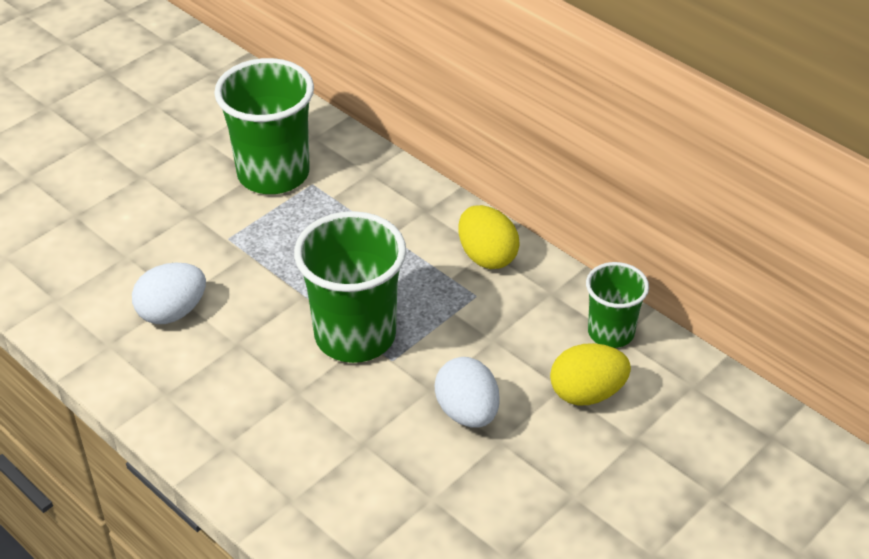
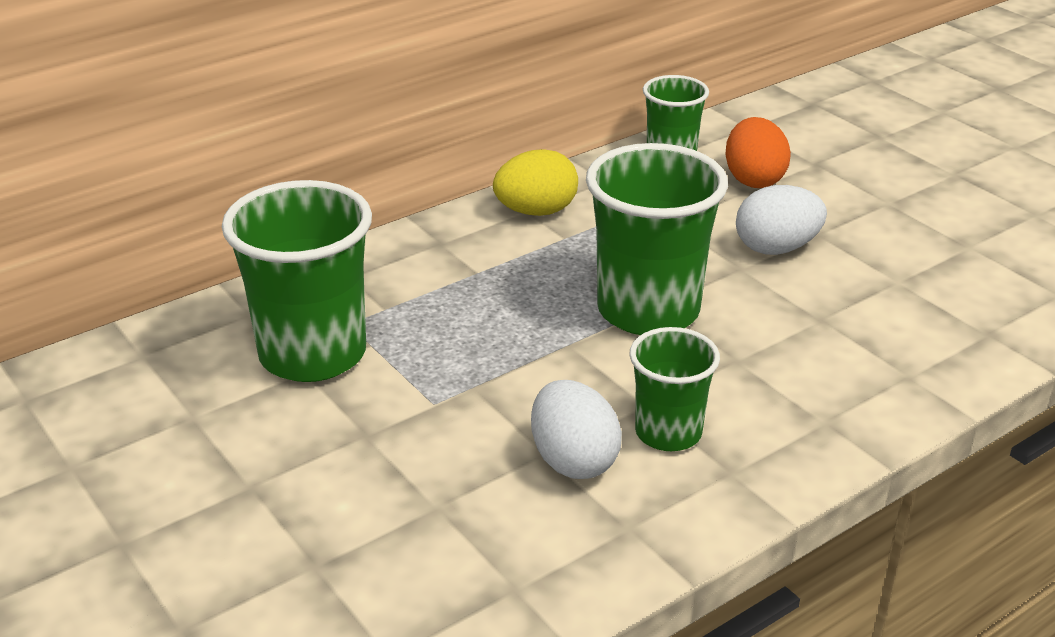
camera: 80 degrees left, 10 degrees down
yellow egg [550,343,631,405] -> orange egg [726,117,791,188]
none -> green cup [630,327,720,451]

